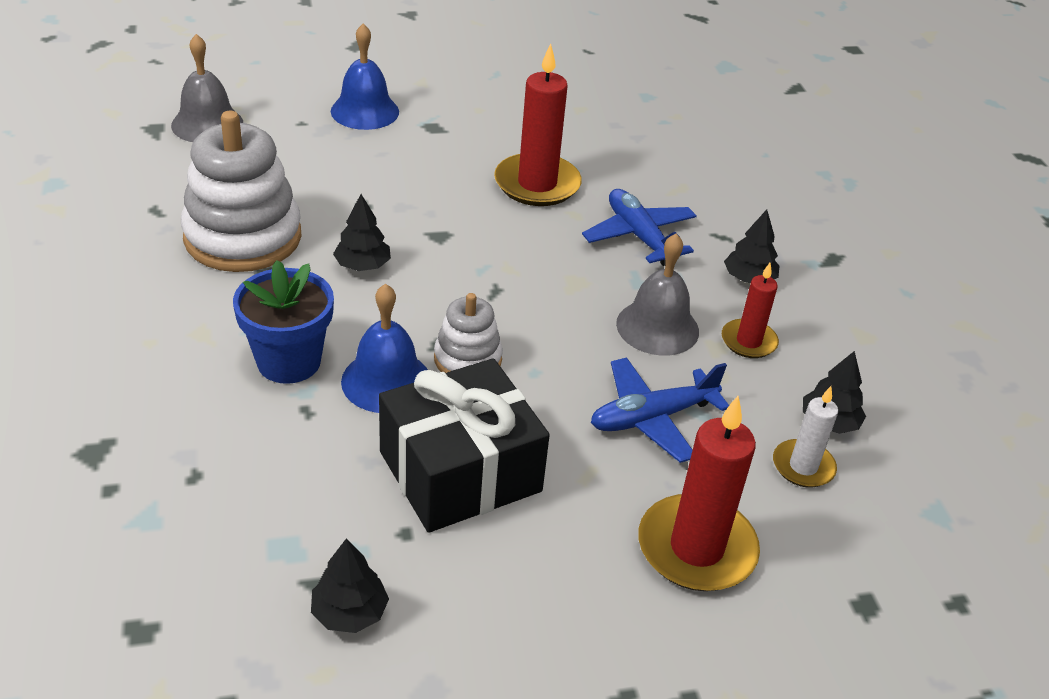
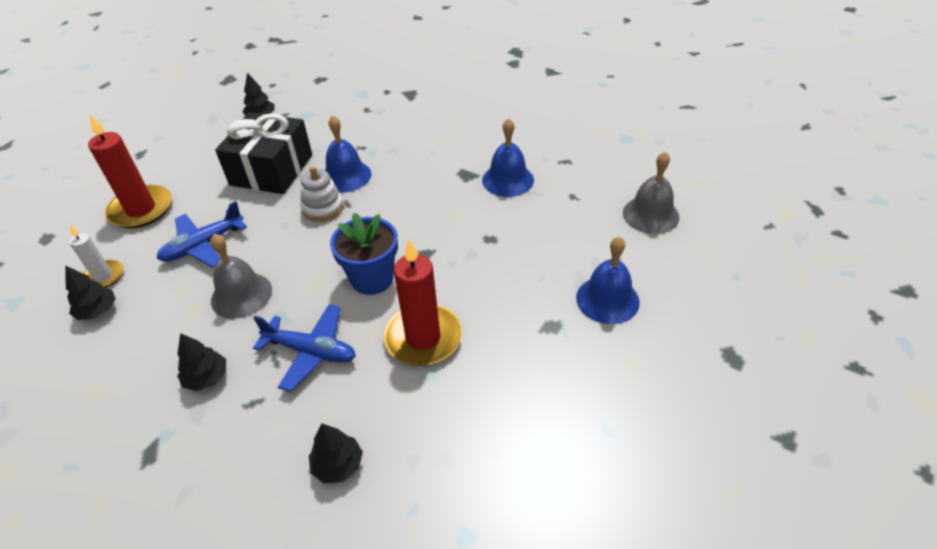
camera: 140 degrees right, 5 degrees up
white stacking toy [181,111,302,272] -> blue bell [482,118,534,197]
blue flower pot [233,260,334,384] -> blue flower pot moved to [330,213,398,295]
black tree [333,194,391,271] -> black tree moved to [309,423,363,483]
blue plane [591,357,729,463] -> blue plane turned 150 degrees counterclockwise [157,201,247,268]
red candle [722,263,779,358] -> none

